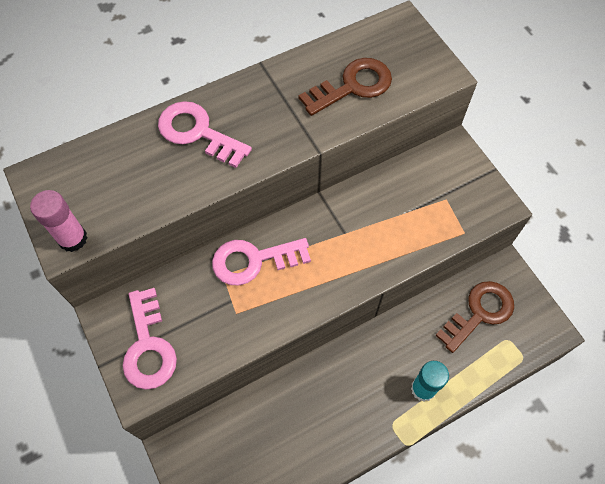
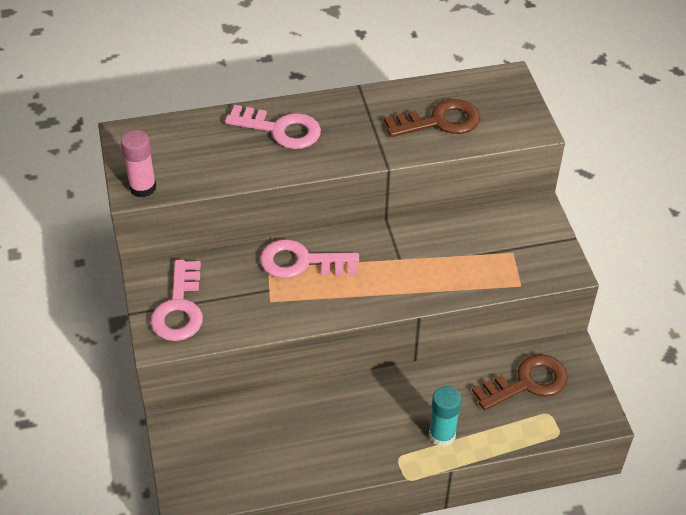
camera: 15 degrees right, 15 degrees down
pink key [158,101,252,168] -> pink key turned 150 degrees clockwise [225,105,321,149]

